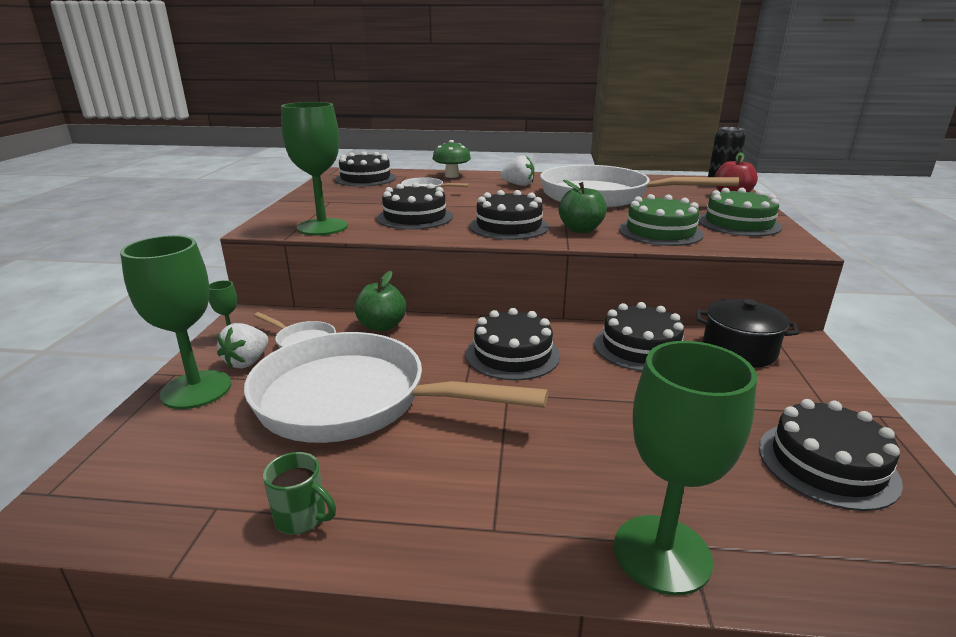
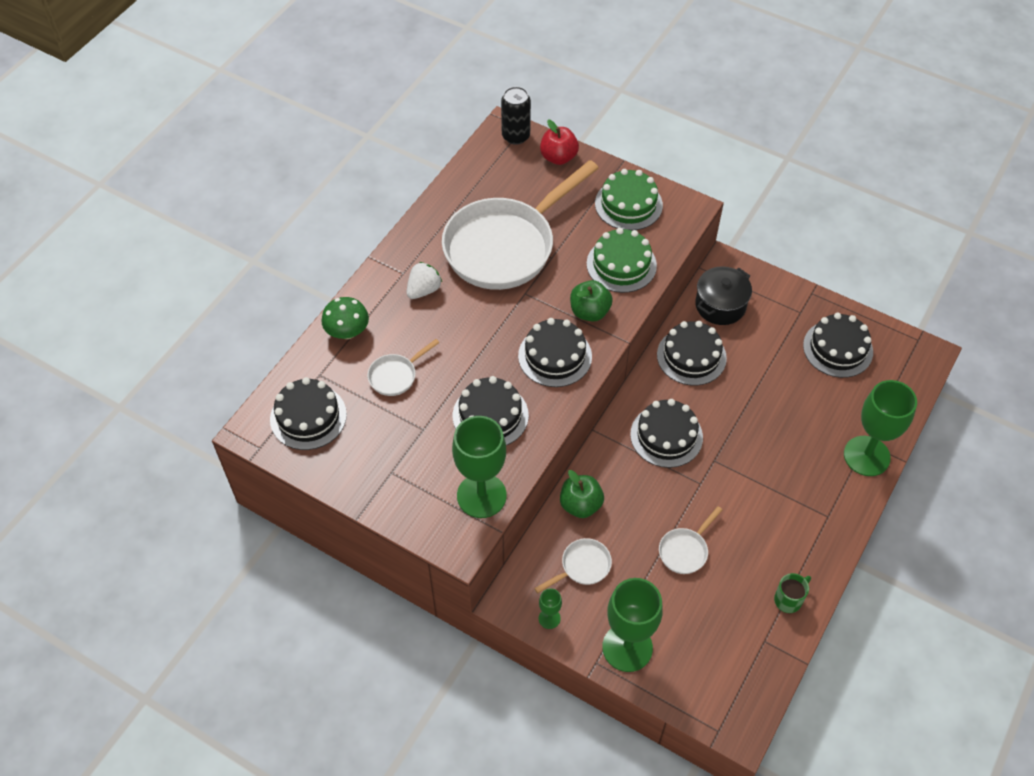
camera: 65 degrees left, 30 degrees up
white strawberry [217,323,268,369] -> none
white pan [244,332,548,443] -> white pan [659,506,722,574], size x0.40

